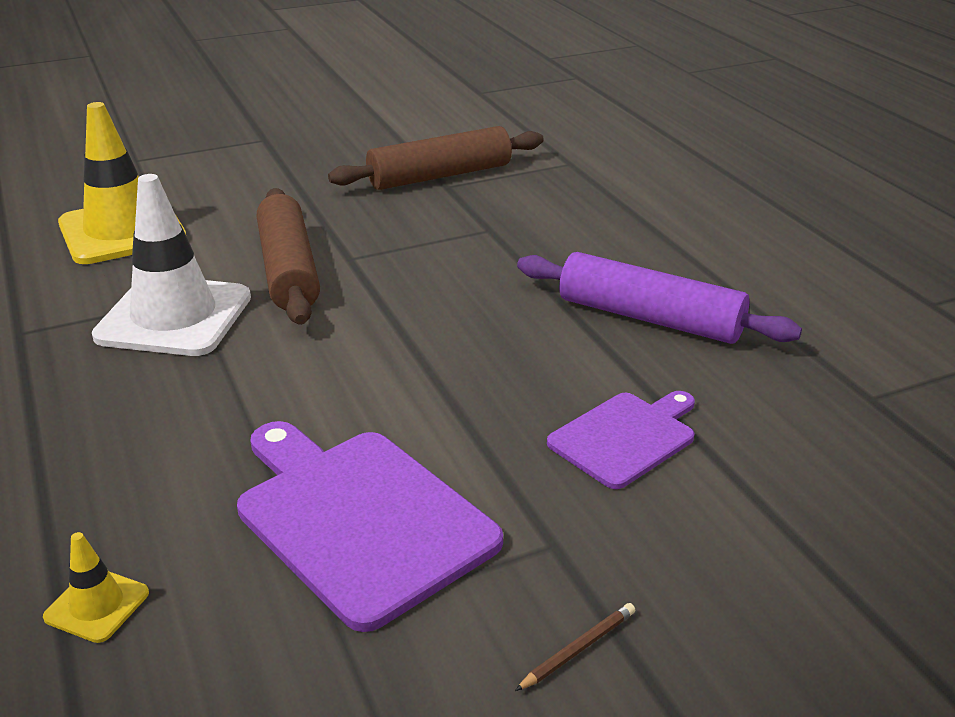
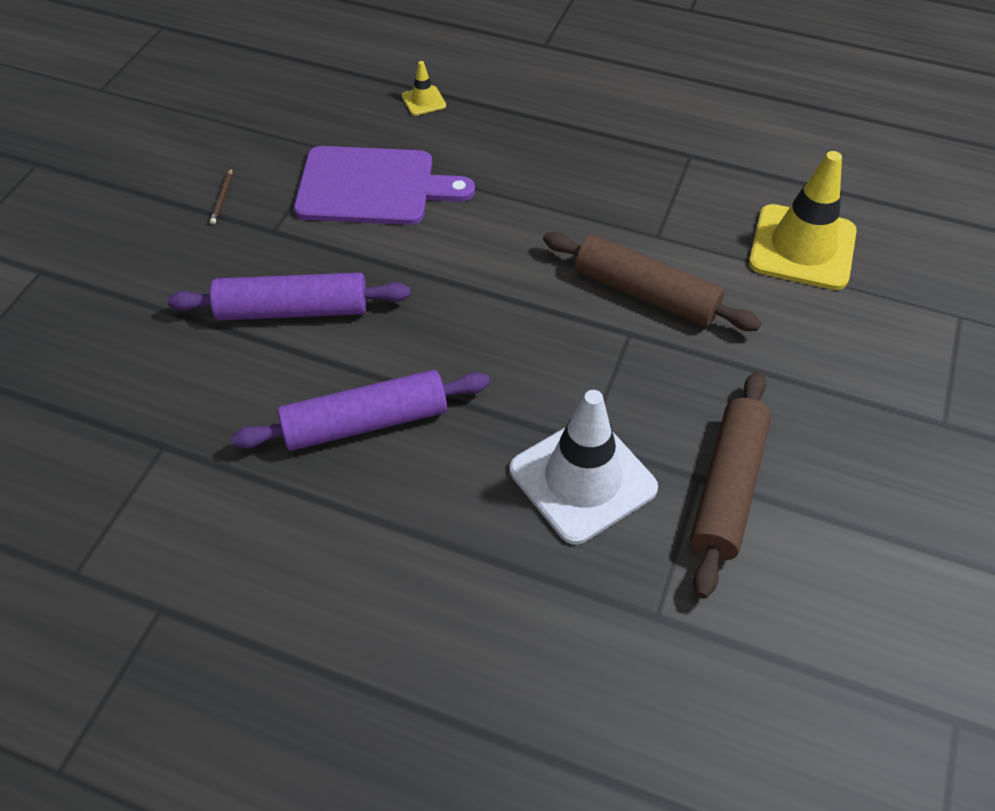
camera: 135 degrees right, 20 degrees up
white traffic cone [92,174,251,356] -> white traffic cone moved to [510,390,658,545]
purple cutting board [547,391,695,489] -> purple rolling pin [167,272,410,320]

